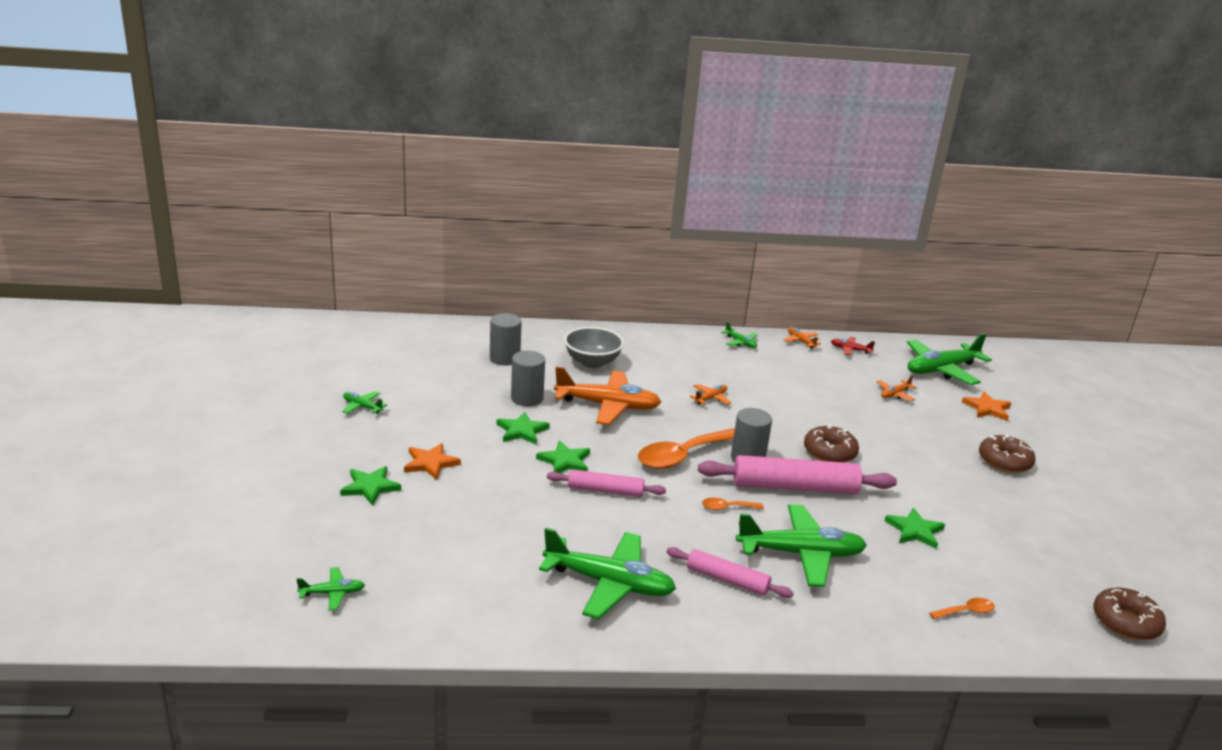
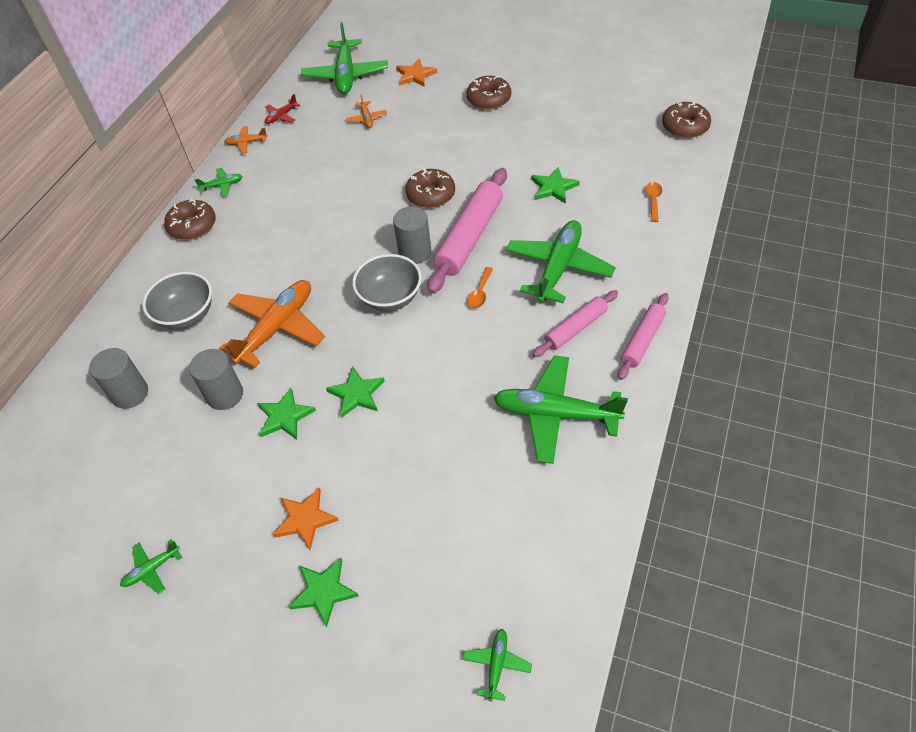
camera: 60 degrees left, 25 degrees up
green plane [539,528,676,619] -> green plane turned 120 degrees counterclockwise [493,355,628,464]
pink rolling pin [547,469,666,497] -> pink rolling pin moved to [618,293,669,380]
orange spoon [638,428,735,469] -> grey bowl [352,254,422,312]
orange plane [690,384,731,405] -> none
none -> brown donut [164,199,216,240]

